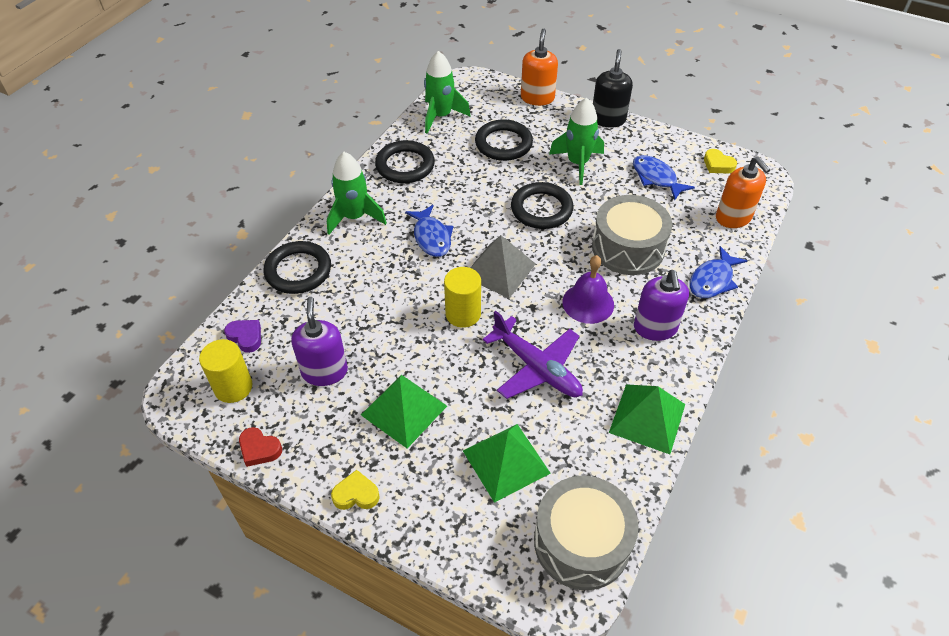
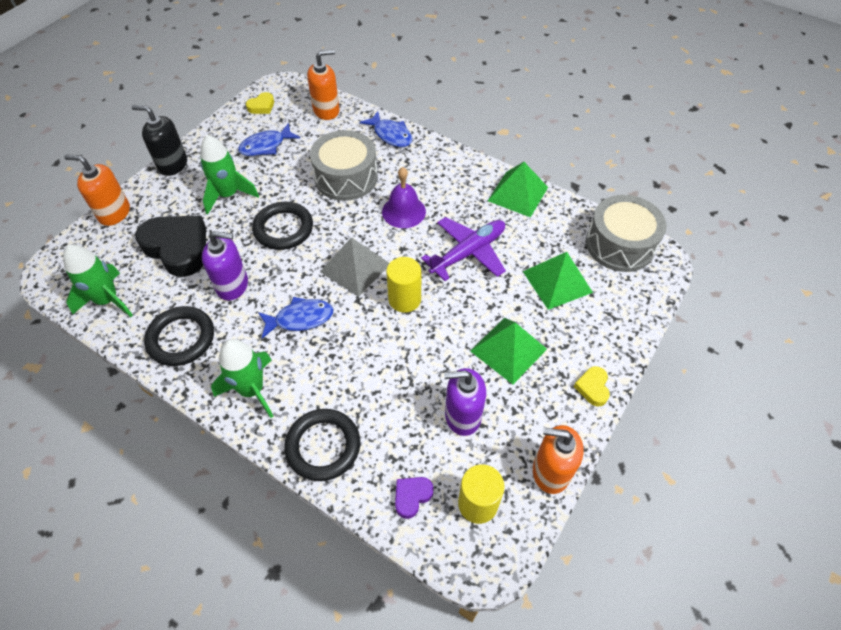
camera: 85 degrees left, 5 degrees up
red heart [239,427,282,467] -> orange soap dispenser [533,425,584,494]
black ring [475,119,533,161] -> black heart [135,216,206,277]
purple soap dispenser [634,270,689,341] -> purple soap dispenser moved to [202,231,248,301]

